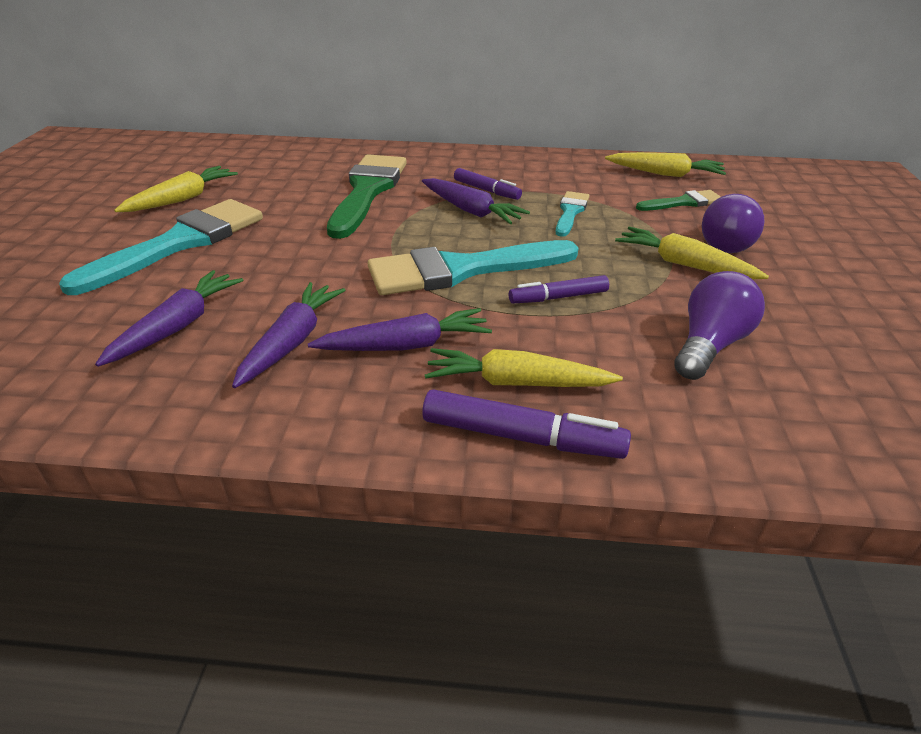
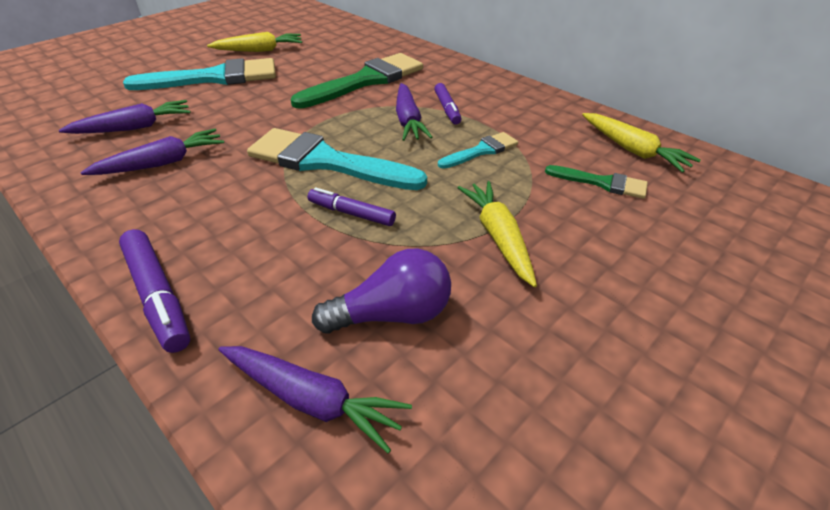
camera: 40 degrees right, 5 degrees up
purple carrot [308,308,492,351] -> purple carrot moved to [218,346,412,453]
yellow carrot [425,348,623,387] -> none
purple light bulb [702,194,764,253] -> none

